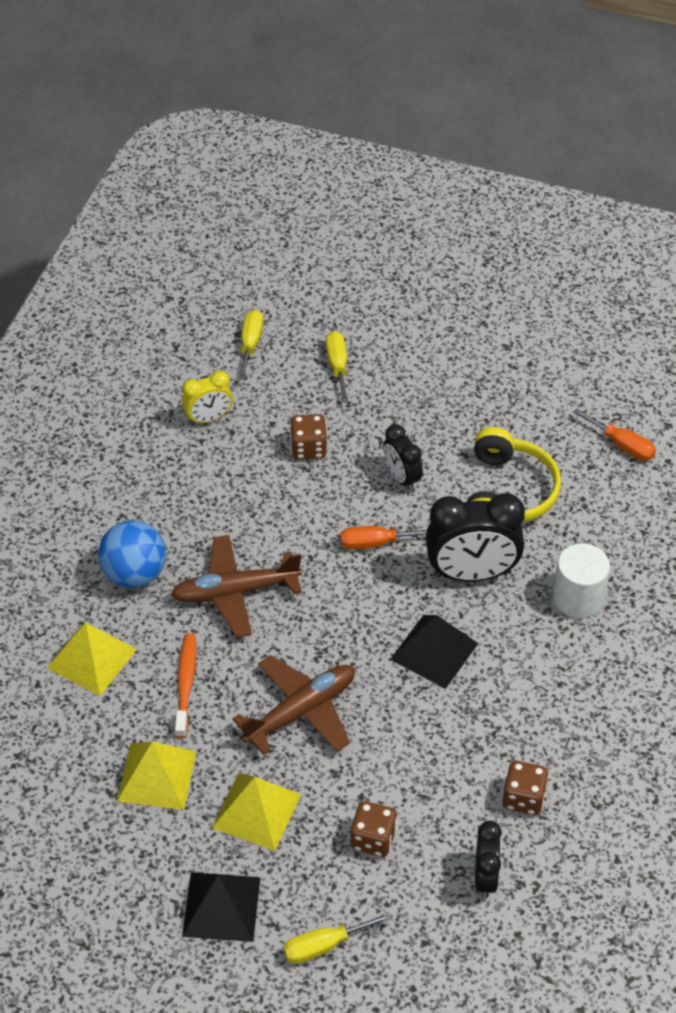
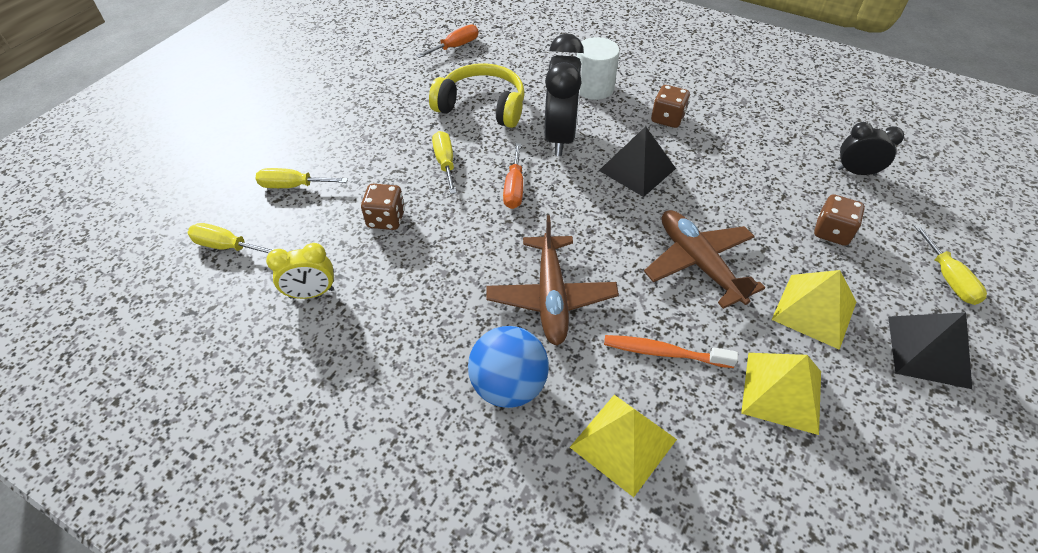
camera: 80 degrees left, 0 degrees up
yellow clock [182,370,233,425] -> yellow clock turned 90 degrees clockwise [266,243,334,299]
black clock [383,424,423,491] -> yellow screwdriver [432,131,457,194]
brown dice [503,761,549,815] -> brown dice moved to [651,85,690,128]

